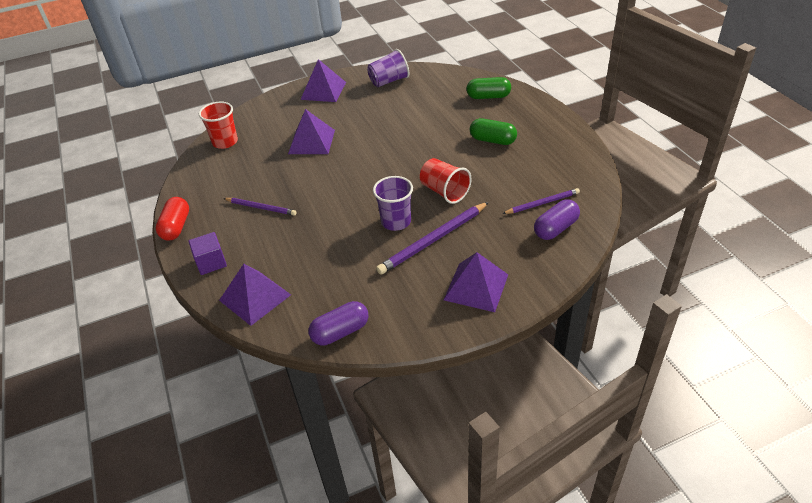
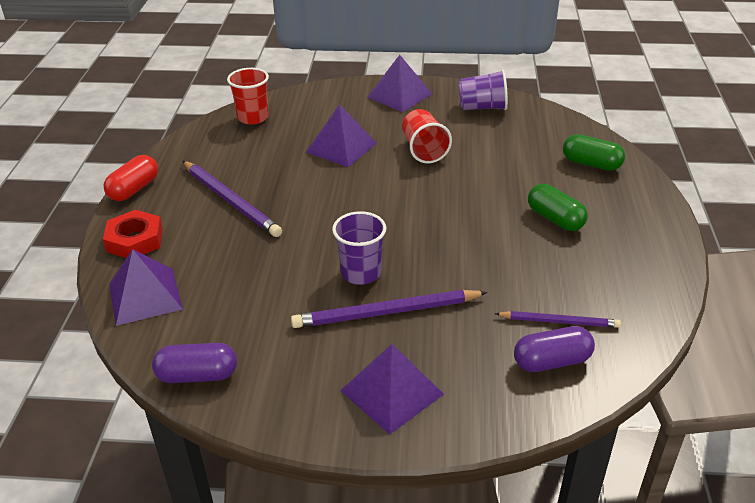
camera: 25 degrees right, 5 degrees down
purple cube [188,232,227,275] -> red nut [103,210,163,258]
purple pencil [223,198,297,216] -> purple pencil [183,161,282,237], size x1.65
red cup [420,158,472,204] -> red cup moved to [402,109,452,164]

